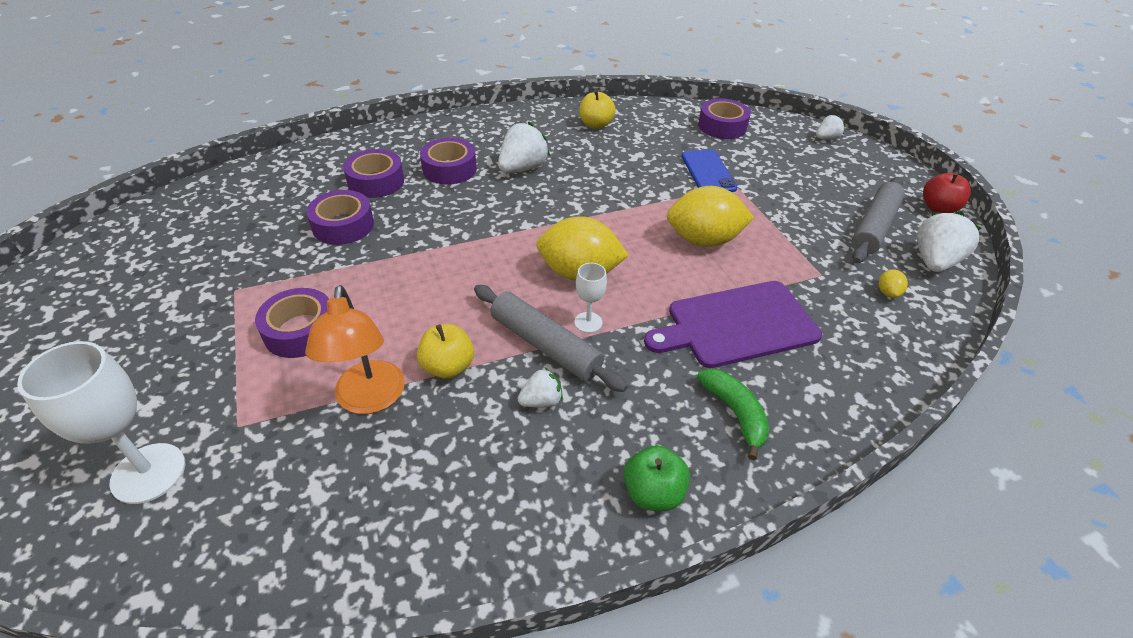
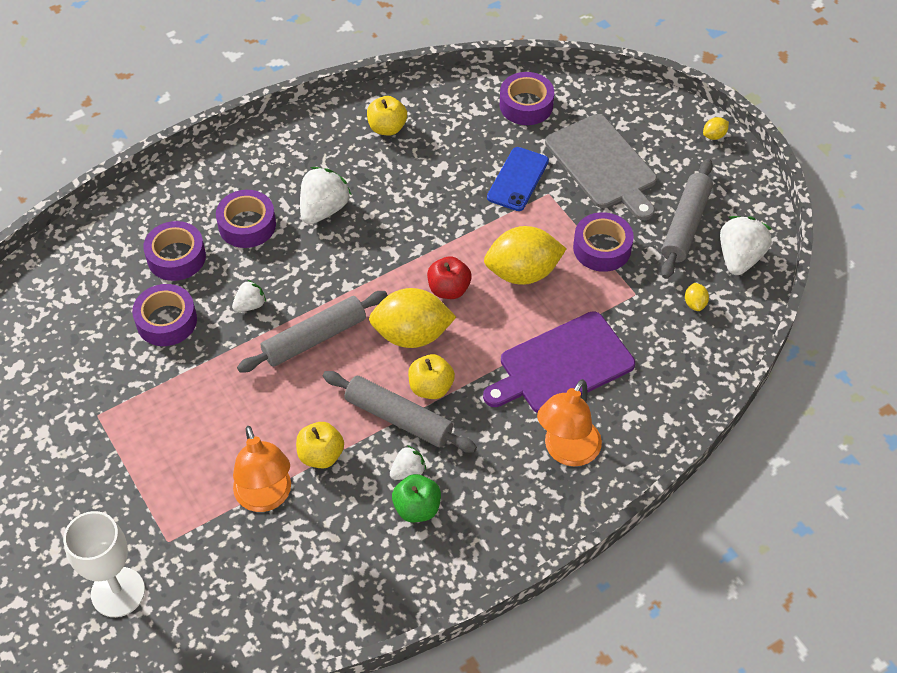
camera: 10 degrees left, 10 degrees up
purple tape [255,288,329,358] -> purple tape moved to [573,212,634,272]
white goblet [574,263,607,333] -> yellow apple [408,354,455,399]
green apple [624,445,690,511] -> green apple moved to [392,474,441,522]
blue phone [682,150,737,192] -> blue phone turned 45 degrees clockwise [487,147,549,211]
green banana [697,368,770,460] -> orange lamp [537,379,602,467]
white strawberry [816,115,845,140] -> white strawberry moved to [232,280,266,312]
red apple [923,172,971,213] -> red apple moved to [427,256,471,299]
none -> grey rolling pin [237,291,388,373]
none -> grey cutting board [545,114,657,220]
none -> yellow lemon [703,117,729,140]

